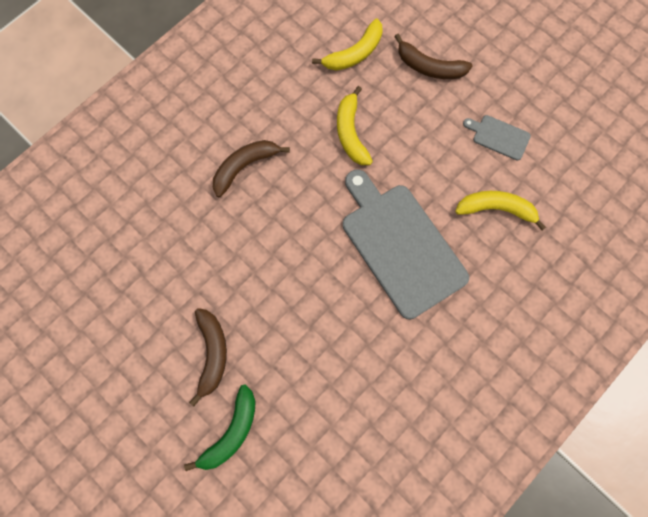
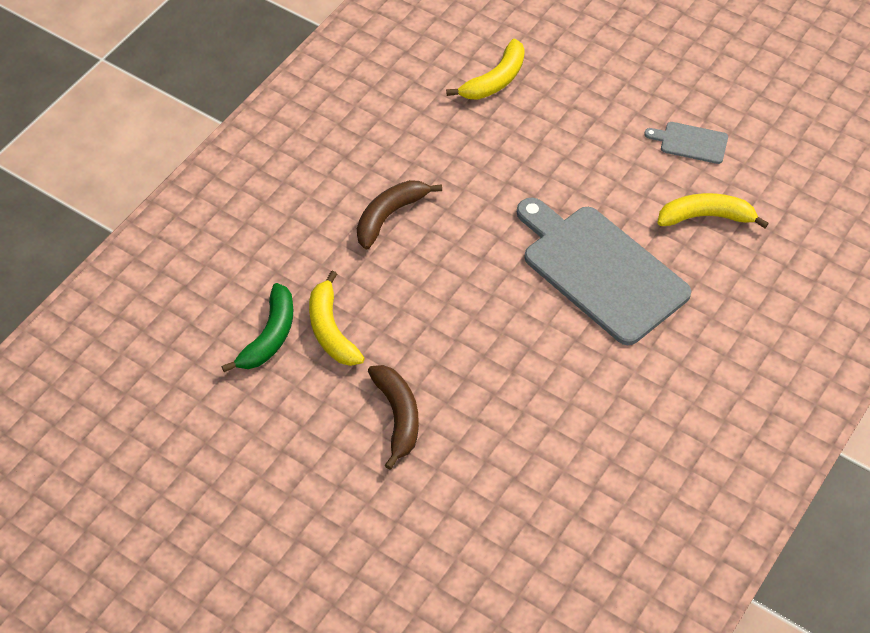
camera: 10 degrees left, 20 degrees down
green banana [184,384,256,471] -> green banana moved to [221,283,294,372]
yellow banana [337,86,373,165] -> yellow banana moved to [309,271,365,366]
brown banana [394,34,472,79] -> none

